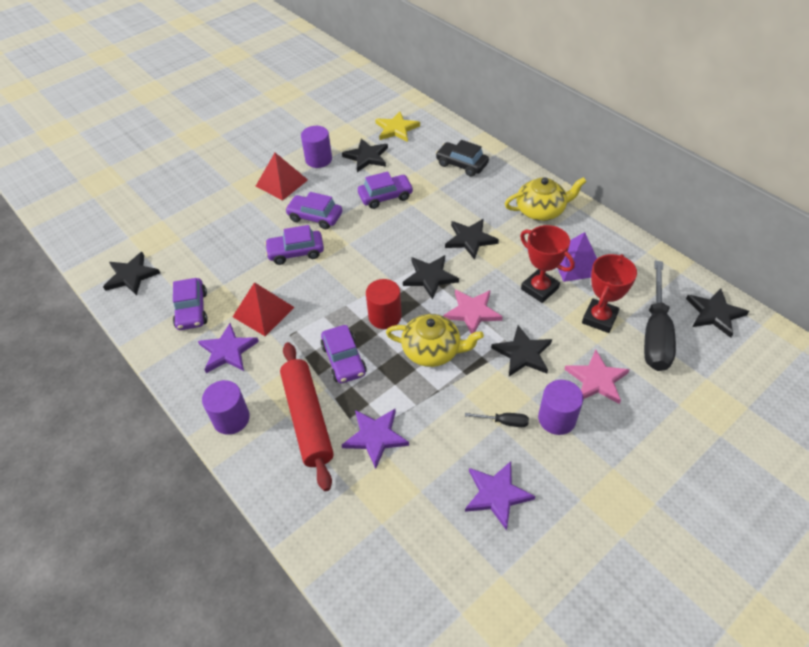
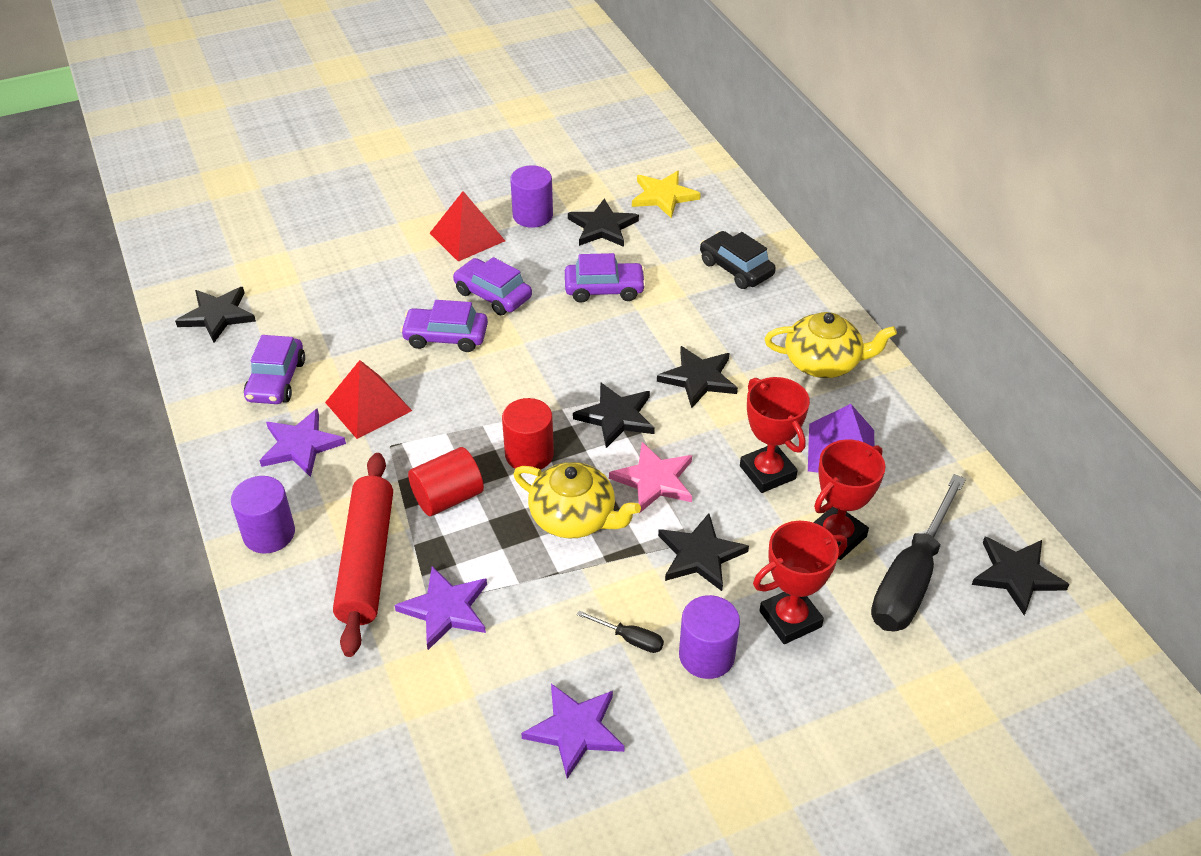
camera: 15 degrees right, 5 degrees down
purple car [321,325,367,383] -> red cylinder [408,447,484,516]
pink star [564,350,630,404] -> red trophy [753,521,847,644]

